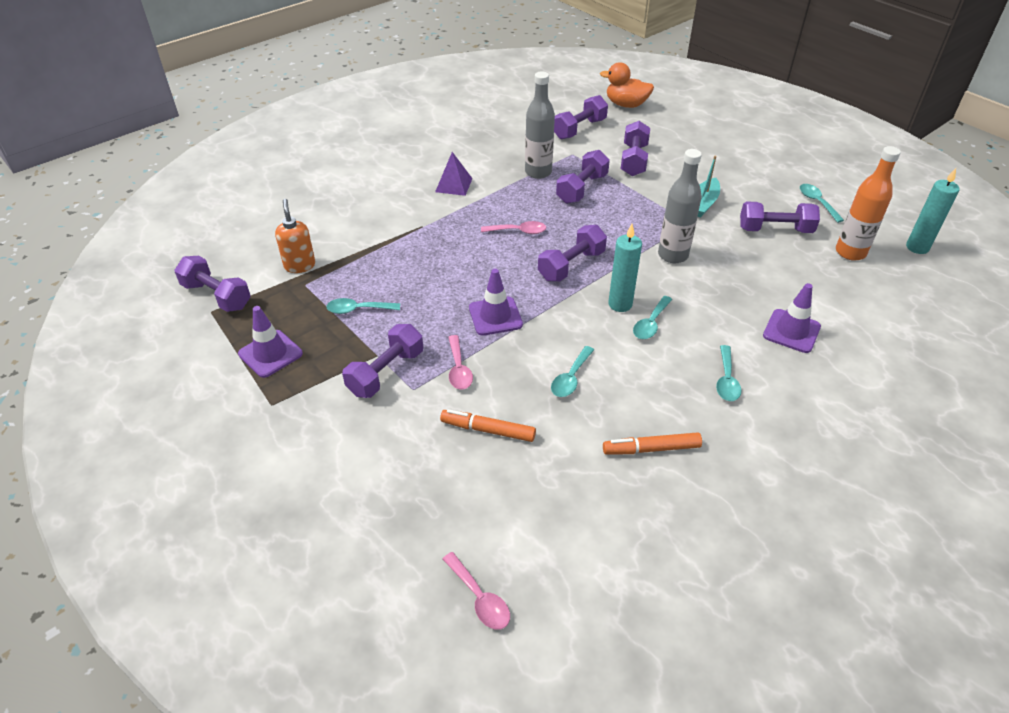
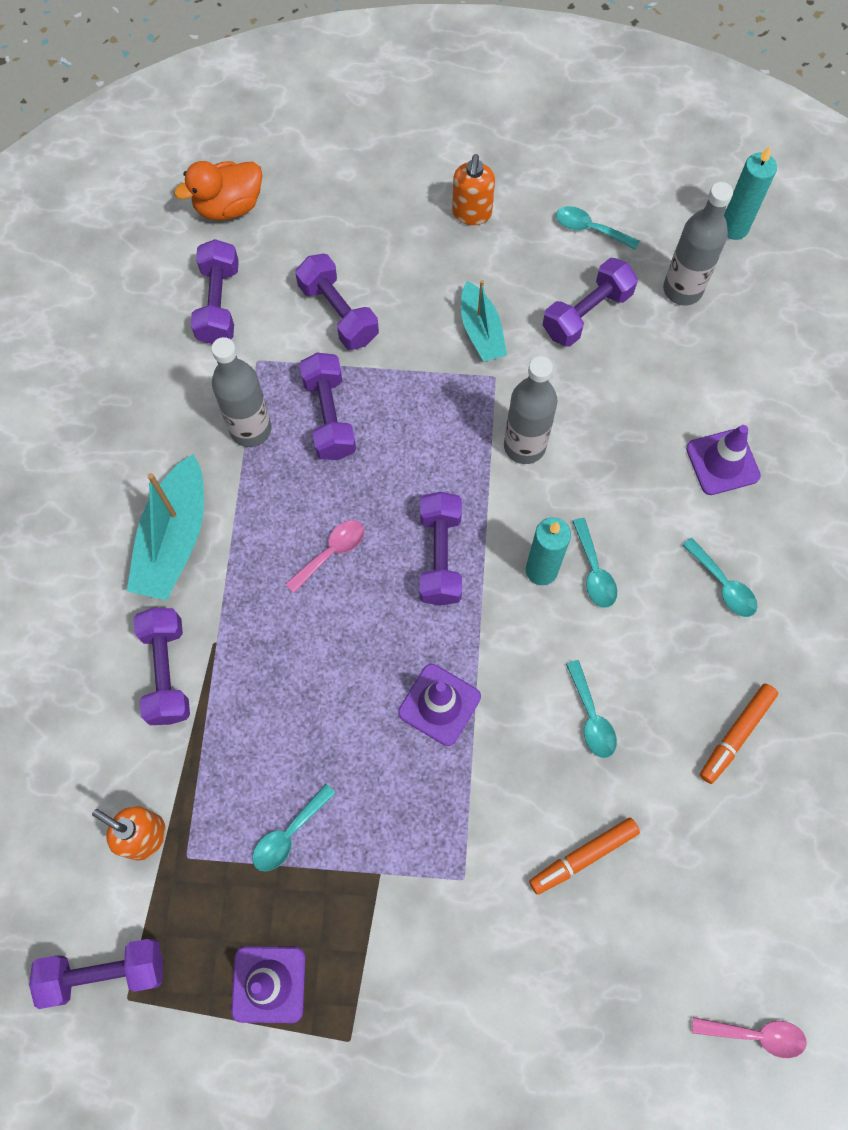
camera: 45 degrees left, 25 degrees up
purple dumbbell [342,324,423,398] -> purple dumbbell moved to [133,608,190,725]
purple pyramid [435,152,473,196] -> turquoise boat [127,454,204,600]
pink spoon [448,335,473,390] -> none
orange bottle [836,146,901,261] -> grey bottle [663,182,733,306]
none -> orange soap dispenser [452,154,495,225]

